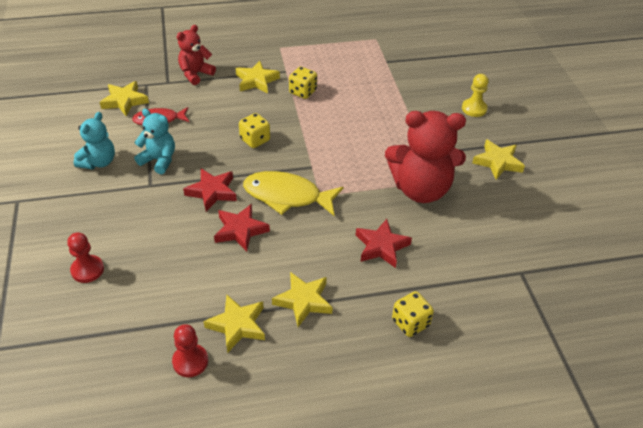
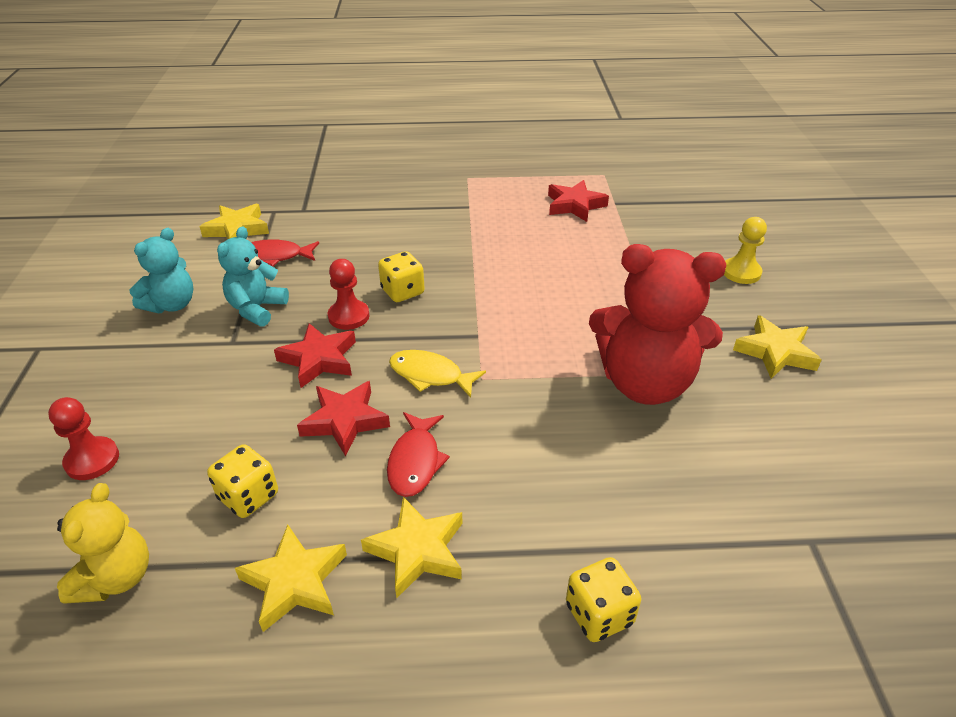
camera: 10 degrees right, 5 degrees down
turquoise teddy bear [134,109,175,174] -> turquoise teddy bear turned 105 degrees counterclockwise [217,226,289,327]
red pawn [172,324,208,377] -> red pawn moved to [328,259,370,330]
red teddy bear [177,25,216,85] -> none
yellow star [236,61,280,94] -> none
yellow fish [243,171,343,216] -> yellow fish [389,350,486,398], size x0.63
yellow dice [289,67,317,99] -> yellow dice moved to [207,444,278,518]
red star [356,219,412,268] -> red star moved to [548,180,609,222]
none -> yellow teddy bear [57,483,149,604]
none -> red fish [387,412,450,497]

